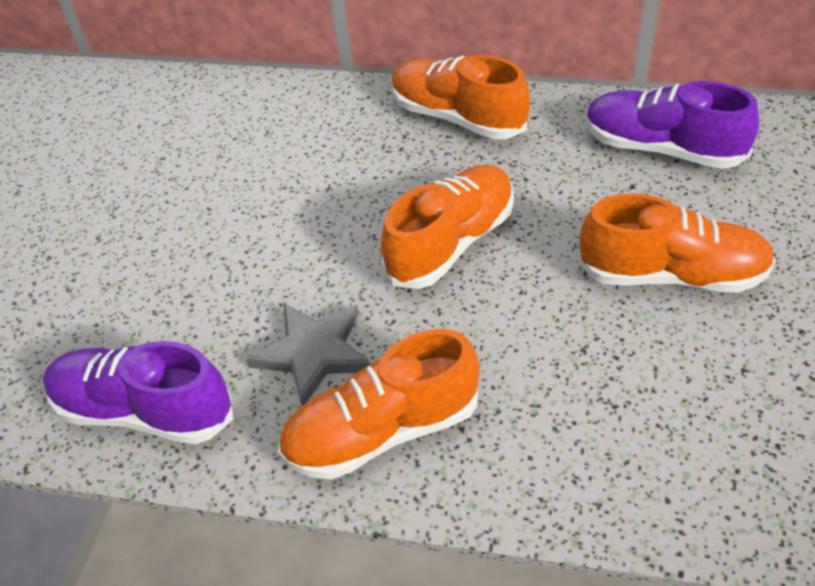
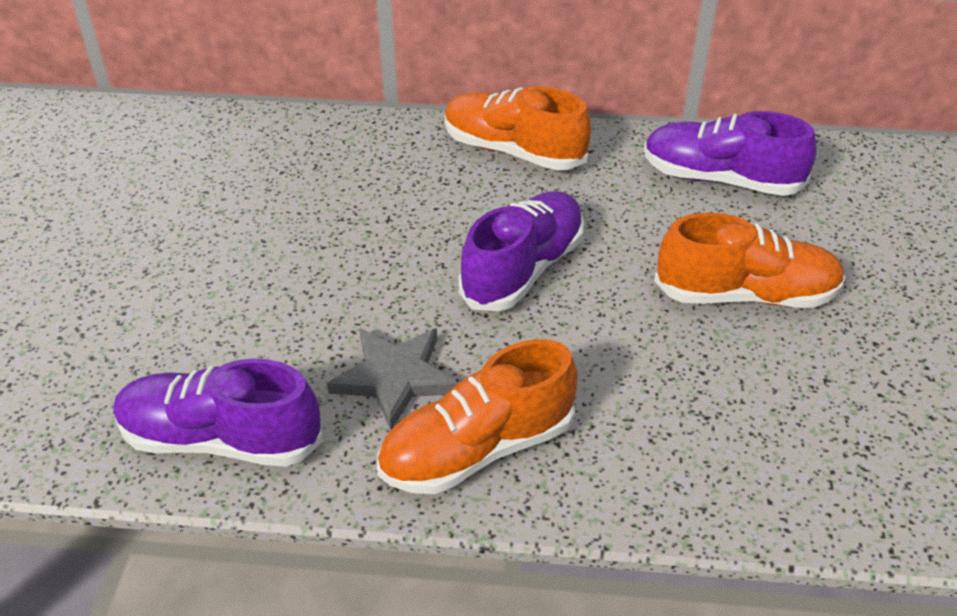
camera: 10 degrees left, 5 degrees down
orange shoe [381,165,514,289] -> purple shoe [459,191,584,311]

